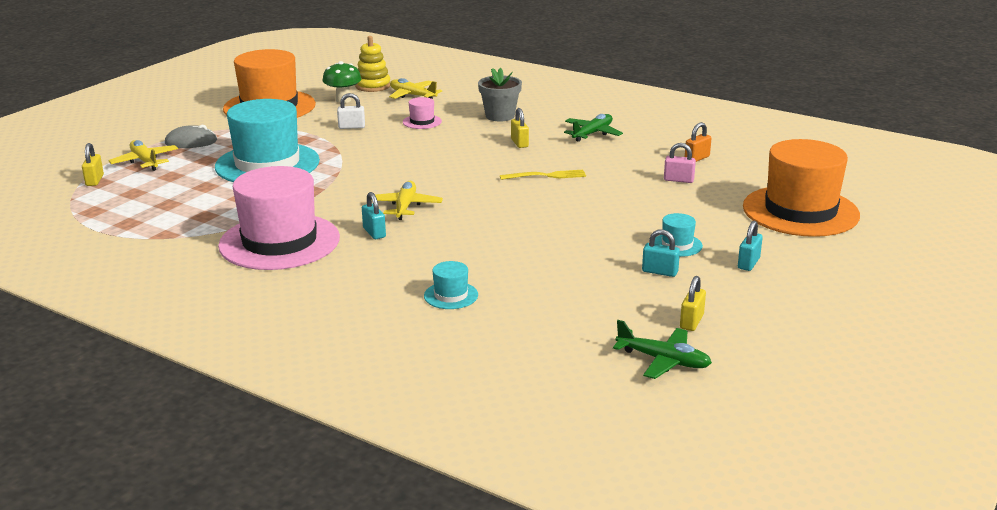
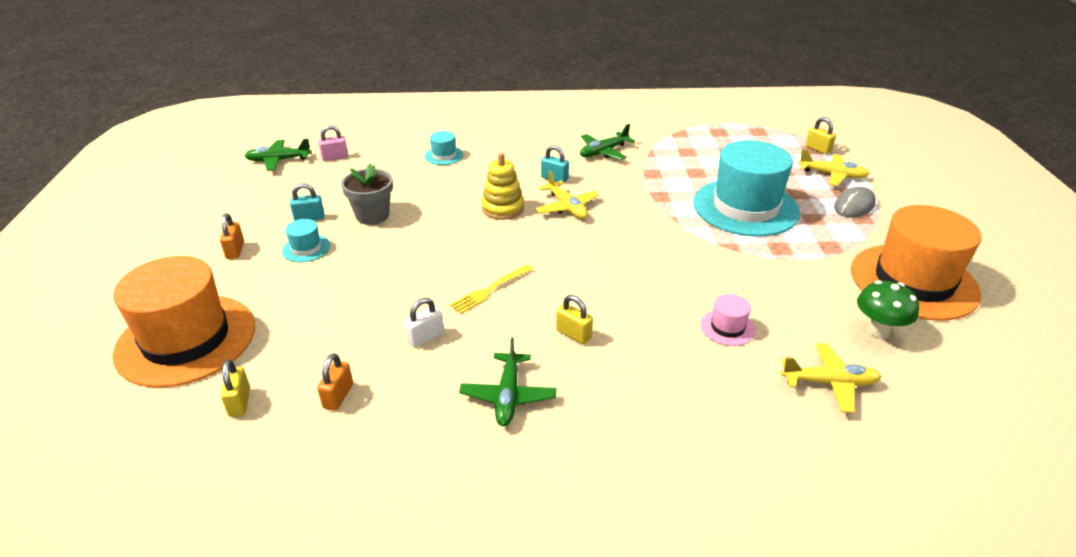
camera: 145 degrees right, 10 degrees up
pink hat [218,166,340,270] -> green plane [580,124,635,160]
white padlock [337,93,365,129] -> white padlock moved to [404,298,444,347]
yellow stacking toy [355,36,390,92] -> yellow stacking toy moved to [481,152,524,220]
grey flower pot [478,68,522,122] -> grey flower pot moved to [341,163,393,225]
pink padlock [664,143,696,183] -> pink padlock moved to [318,125,348,161]
yellow padlock [680,276,706,331] -> yellow padlock moved to [221,359,250,417]
turquoise padlock [738,221,763,271] -> orange padlock [220,213,244,259]

